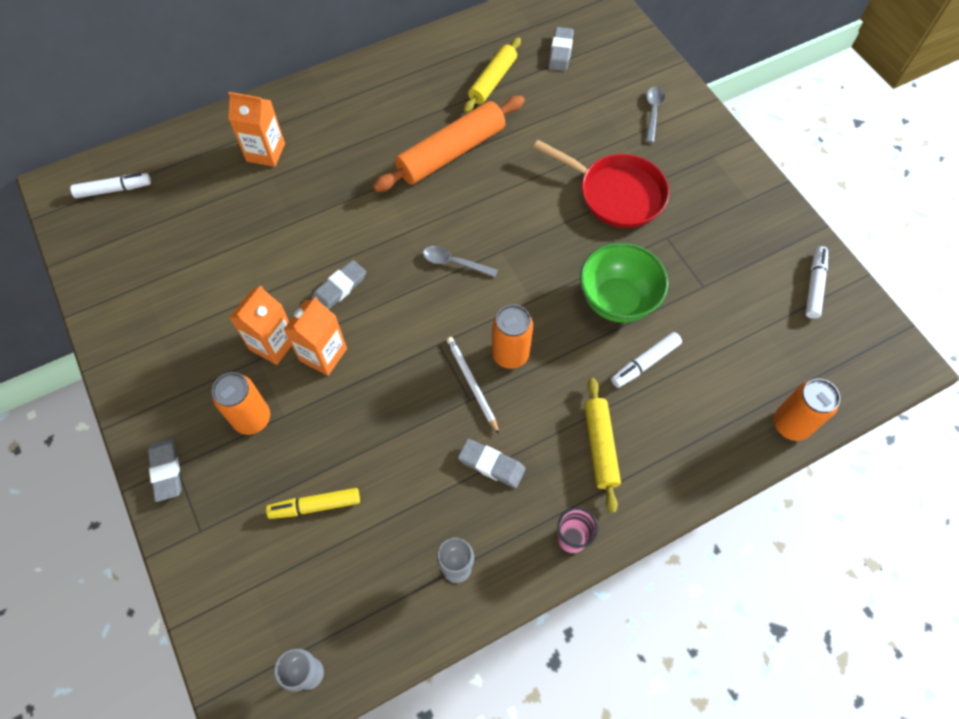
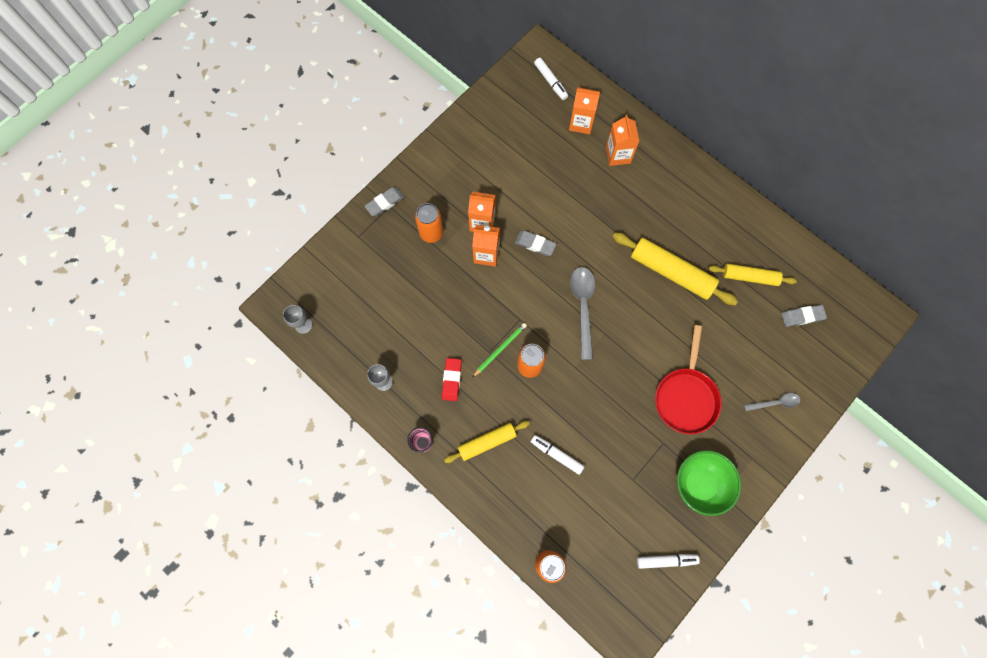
camera: 70 degrees right, 10 degrees up
yellow marker [266,488,360,519] -> none
orange rolling pin [373,96,525,192] -> yellow rolling pin [613,233,738,305]
grey spoon [423,246,498,277] -> grey spoon [570,267,595,360], size x1.75
white pencil [446,337,499,434] -> green pencil [472,323,527,378]
grey eraser [458,439,526,488] -> red eraser [442,358,462,401]
green bowl [580,243,668,323] -> green bowl moved to [677,450,741,516]
none -> orange carton [569,87,600,134]

